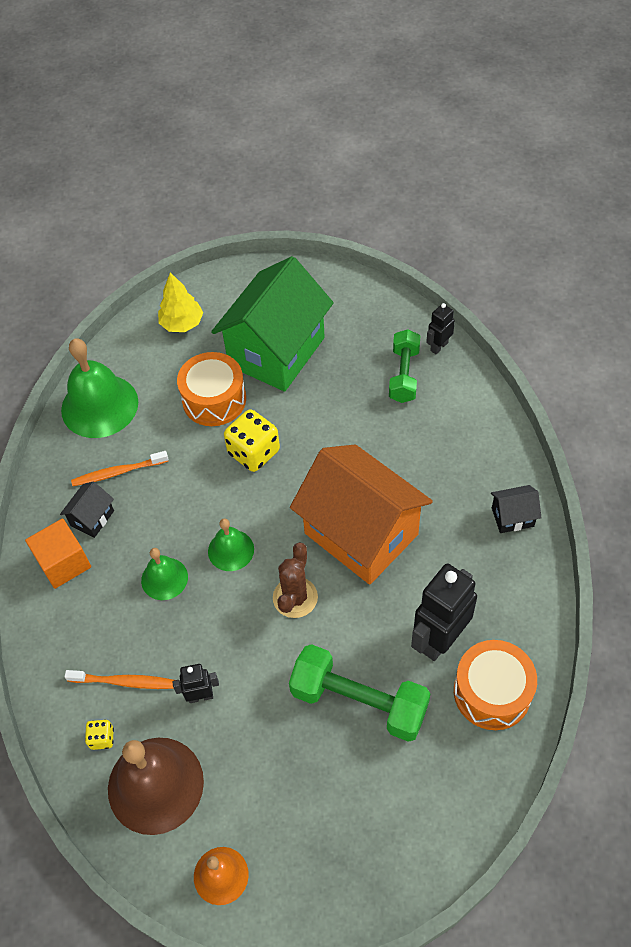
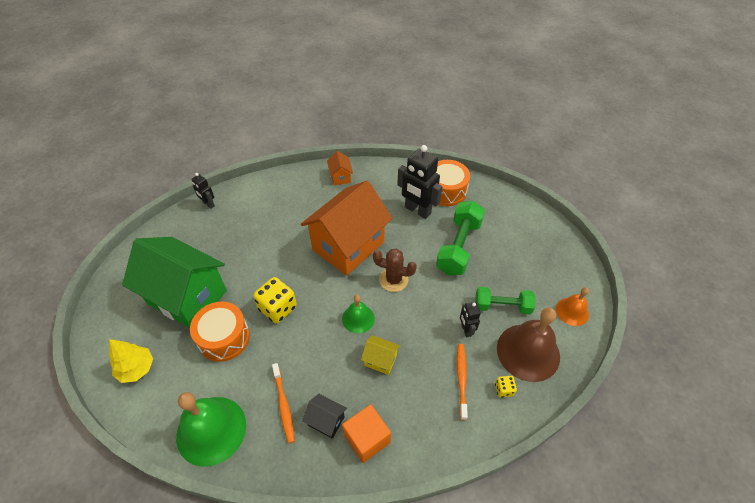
camera: 95 degrees left, 5 degrees down
green bell [141,548,188,600] -> yellow house [361,335,400,375]
green dumbbell [389,329,420,403] -> green dumbbell moved to [475,287,536,314]
black house [491,485,541,533] -> orange house [327,151,353,185]

